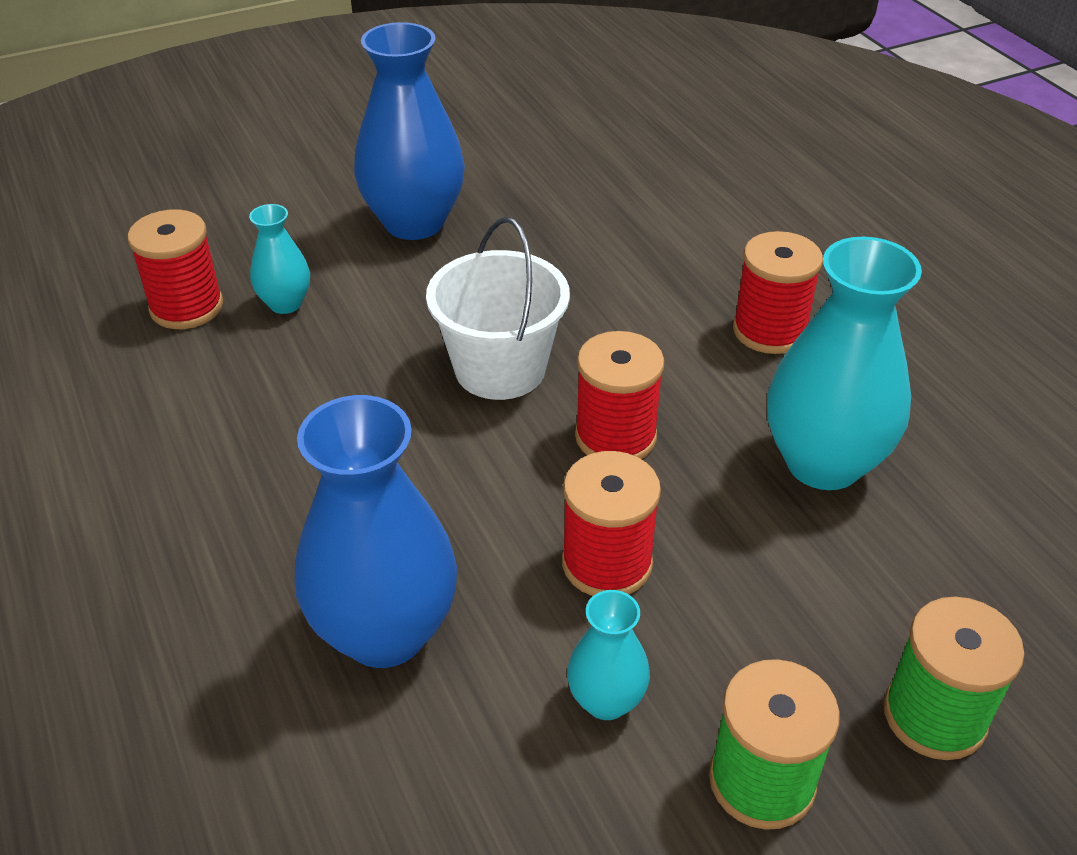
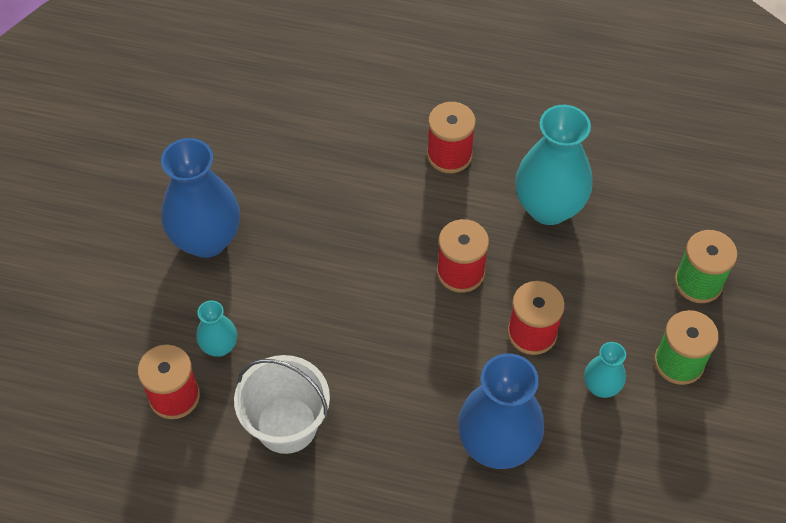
camera: 50 degrees left, 15 degrees up
white bucket [426,217,570,400] -> white bucket moved to [234,355,330,454]

